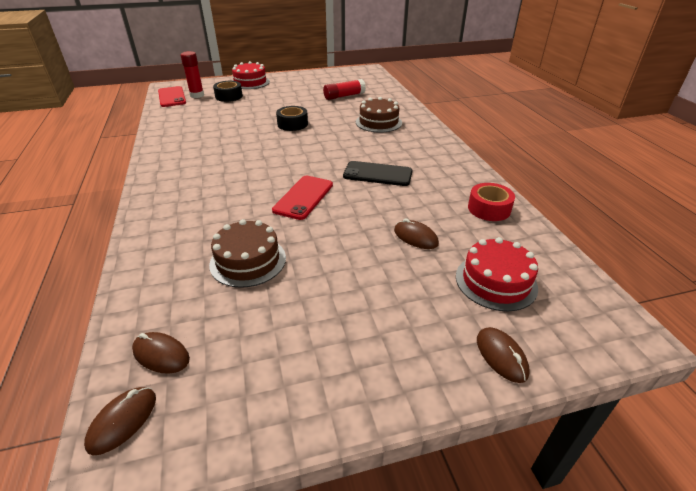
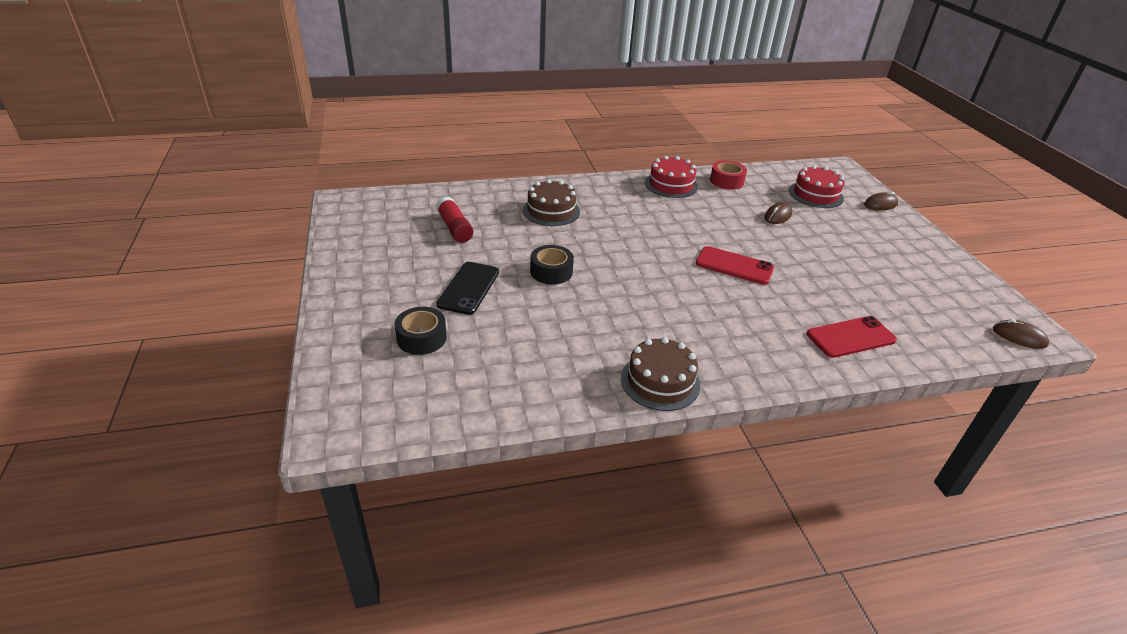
camera: 90 degrees left, 0 degrees up
brown mouse [132,332,190,374] -> none
red phone [158,86,186,107] -> red phone moved to [807,316,897,358]
red glue stick [180,51,204,98] -> none
brown cake [209,219,286,288] -> brown cake moved to [621,337,700,411]
red cake [232,61,270,89] -> red cake moved to [645,156,698,198]
black phone [343,161,413,186] -> black phone moved to [437,262,499,315]

